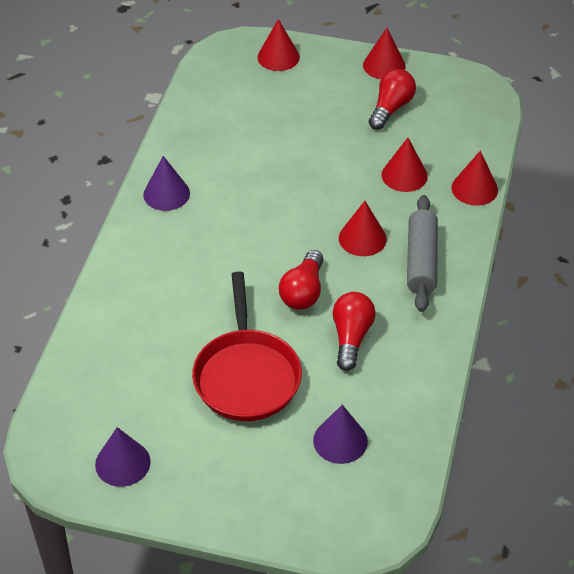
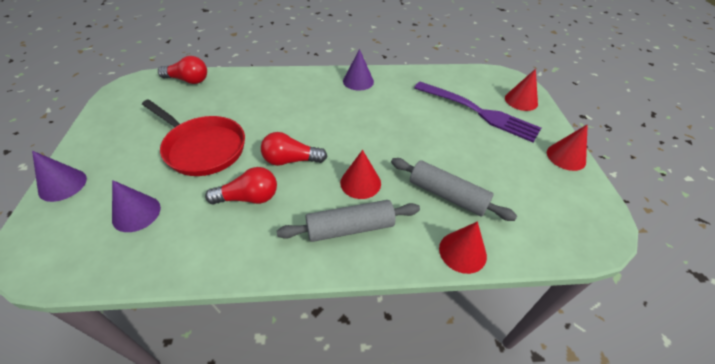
camera: 70 degrees right, 0 degrees up
purple cone [95,427,151,487] -> purple cone moved to [32,151,87,202]
red pan [192,271,302,421] -> red pan turned 120 degrees counterclockwise [142,99,245,176]
red light bulb [369,69,416,130] -> red light bulb moved to [158,56,207,84]
red cone [382,138,428,192] -> grey rolling pin [391,158,517,221]
none -> purple fork [414,82,541,142]

